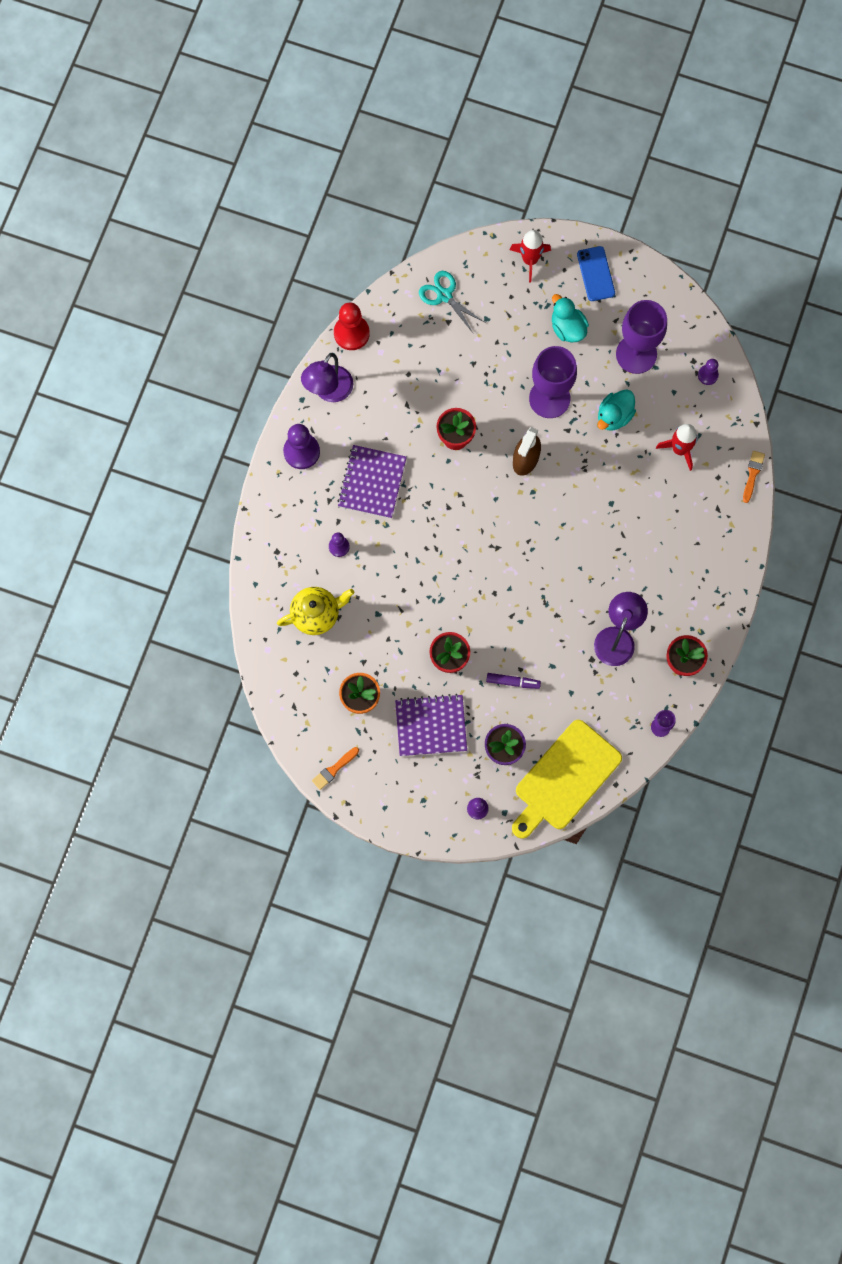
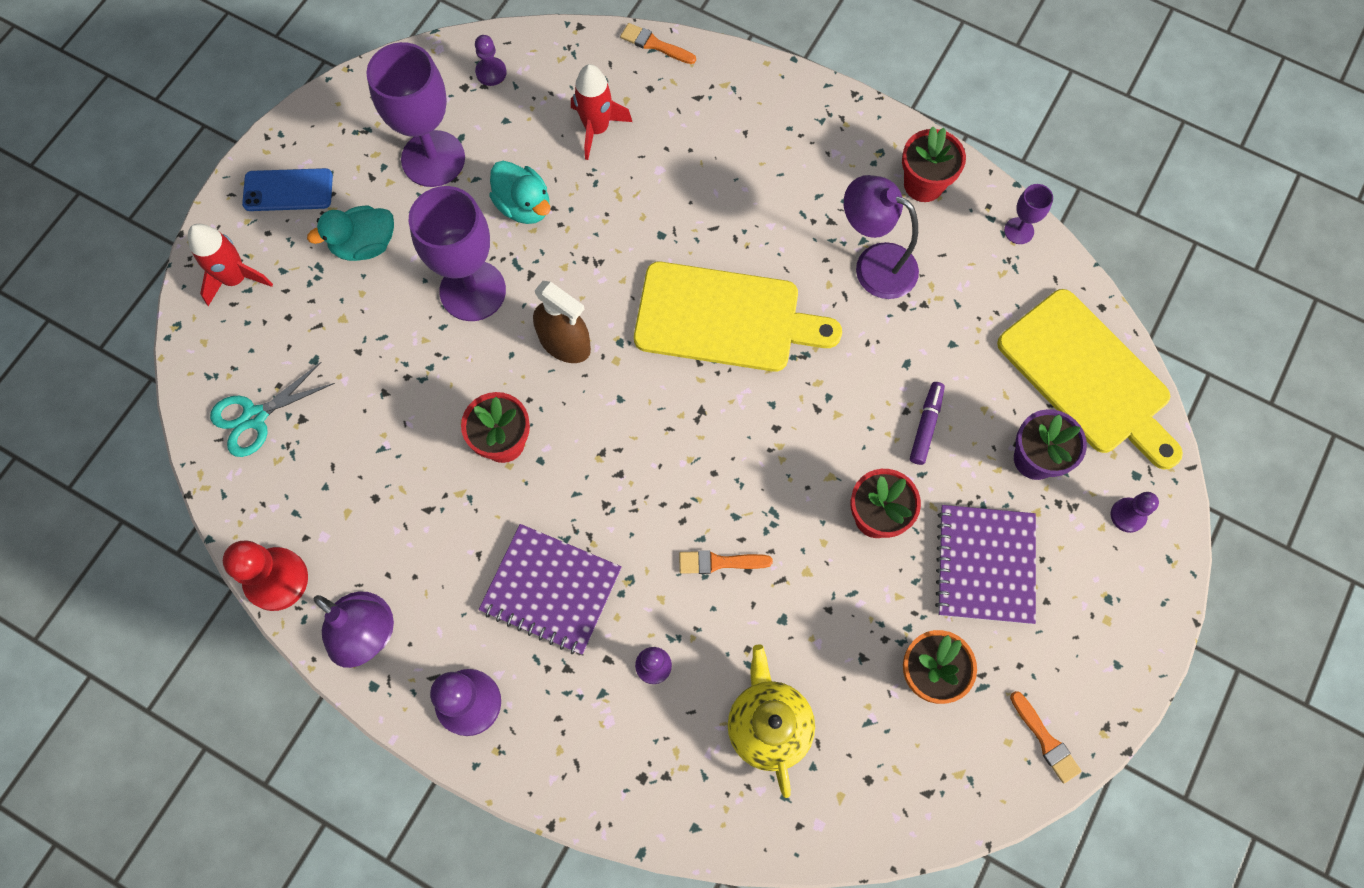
camera: 80 degrees left, 5 degrees down
none -> yellow cutting board [634,262,842,372]
none -> orange brush [679,550,773,574]

